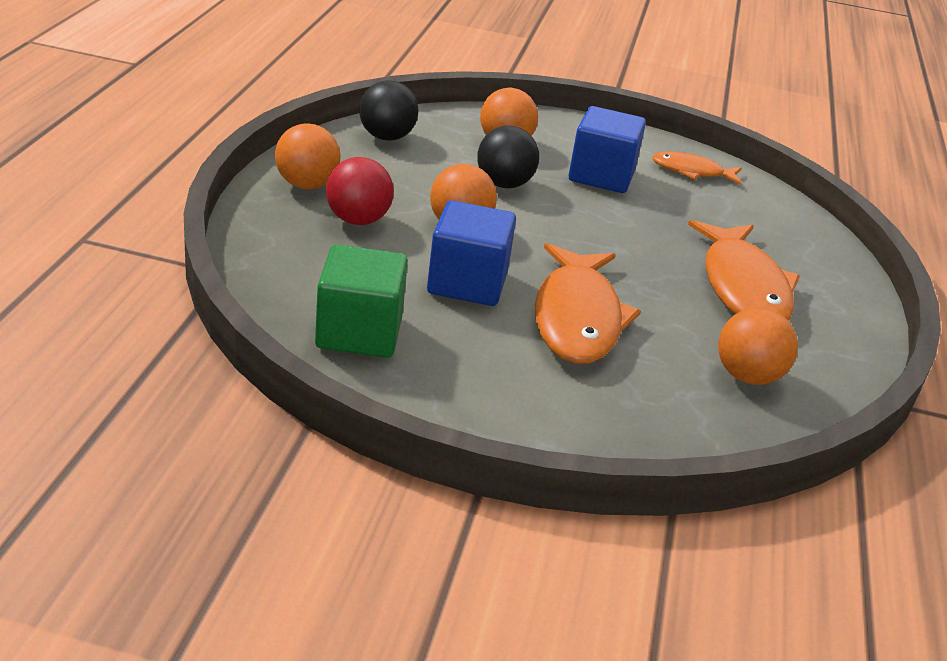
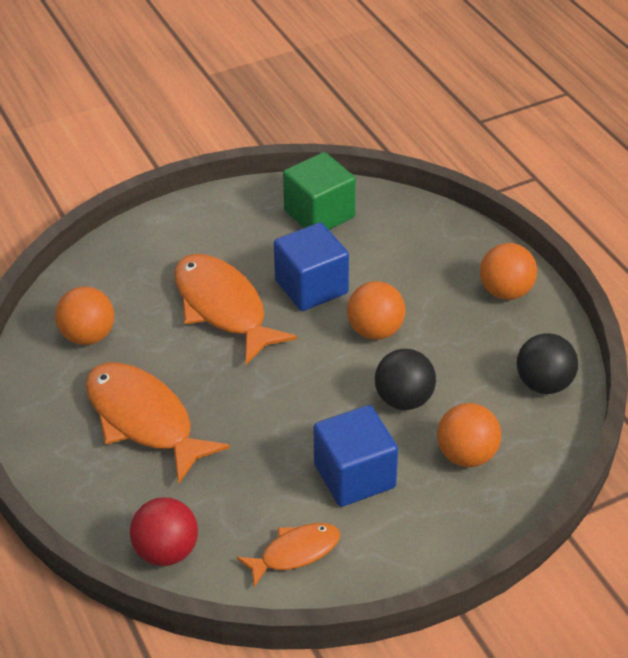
camera: 145 degrees right, 10 degrees up
red ball [326,157,394,225] -> red ball moved to [130,497,198,566]

